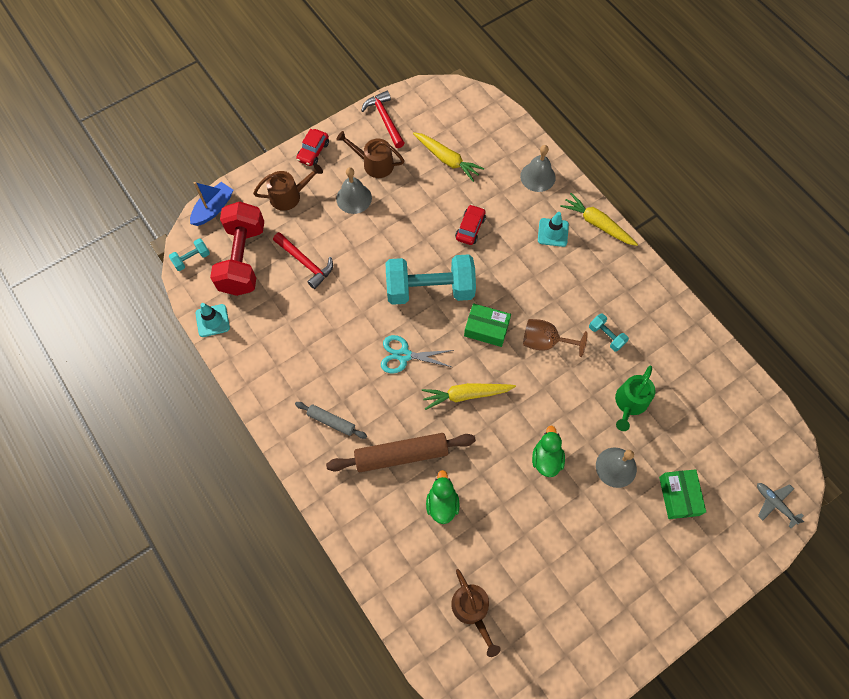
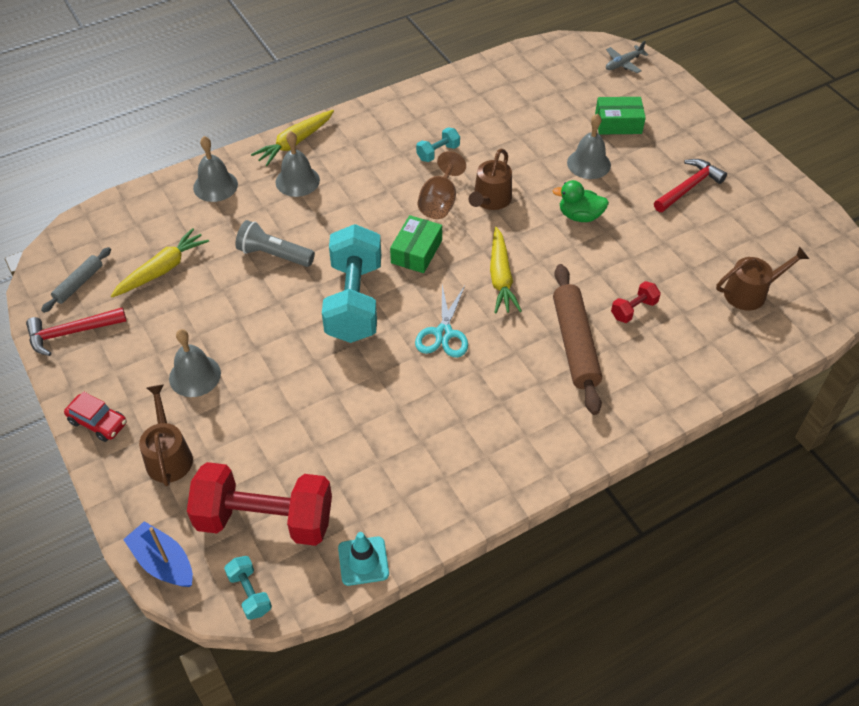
camera: 85 degrees left, 15 degrees down
red hammer [273,232,333,289] -> red hammer moved to [654,159,727,212]
grey rolling pin [295,402,367,439] -> grey rolling pin moved to [41,247,111,313]
brown watering can [336,131,405,178] -> brown watering can moved to [469,149,512,210]
green duck [426,470,459,524] -> red dumbbell [611,281,661,323]
red car [455,204,486,245] -> grey flashlight [235,220,315,267]
turquoise traffic cone [538,212,569,247] -> grey bell [276,131,320,197]
green watering can [615,366,656,431] -> none

